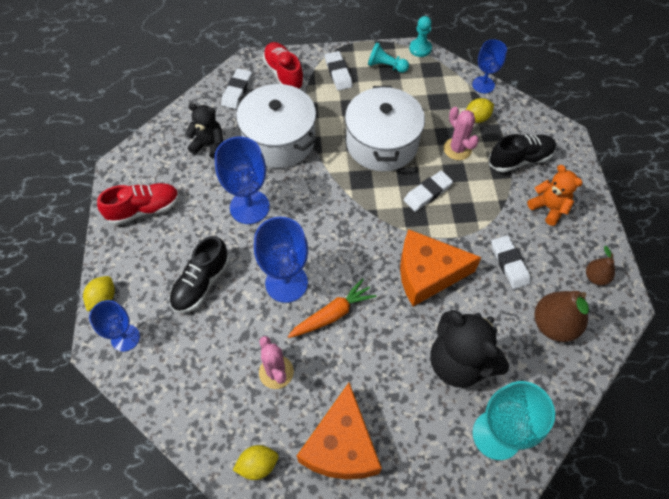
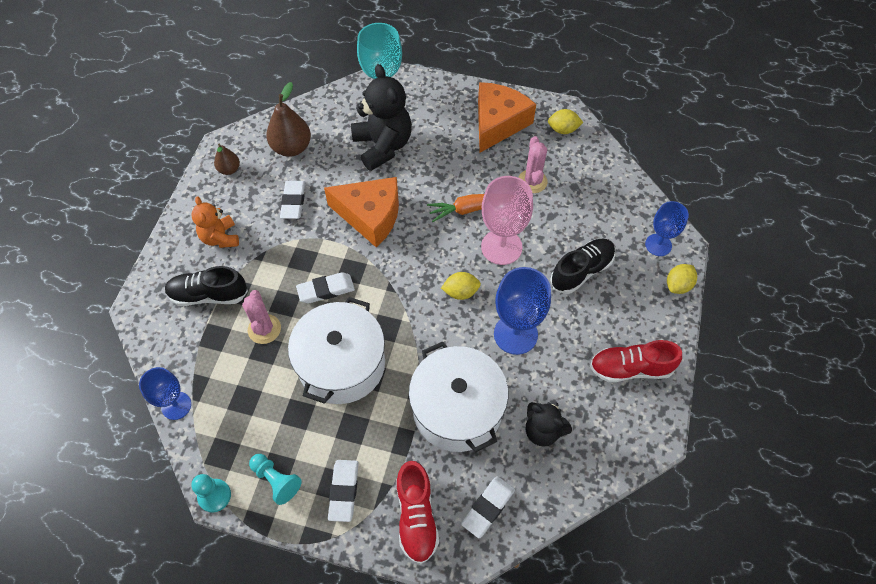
camera: 160 degrees left, 0 degrees up
blue goblet [254,217,308,303] -> pink goblet [481,176,533,265]
yellow lemon [466,98,494,123] -> yellow lemon moved to [441,272,481,300]

